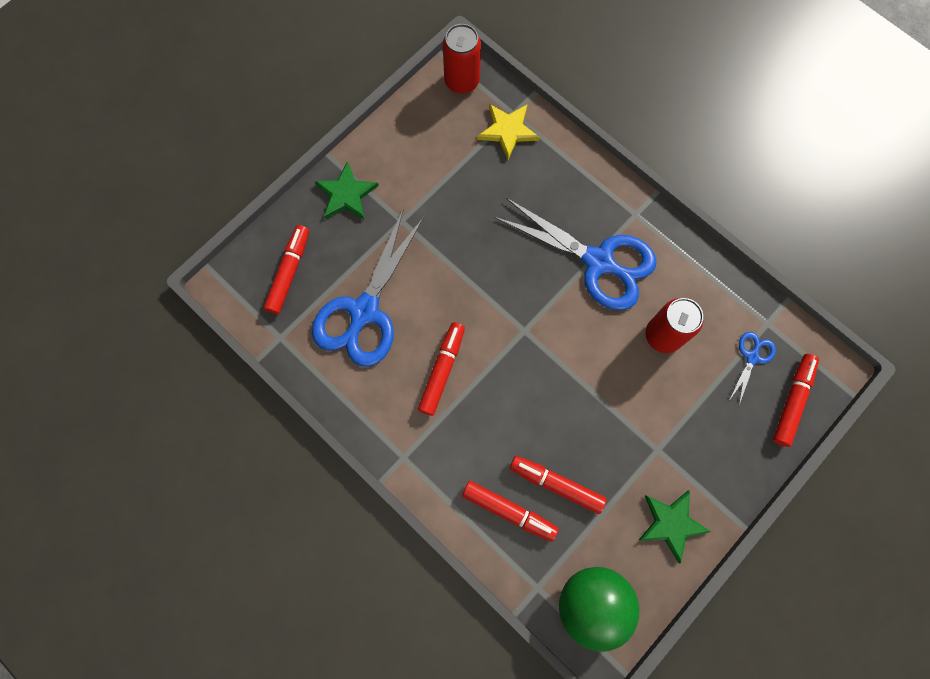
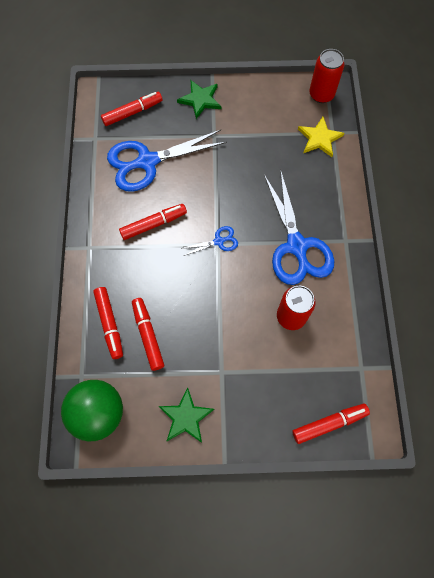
camera: 45 degrees right, 5 degrees down
blue scissors [729,332,776,405] -> blue scissors moved to [181,226,238,256]

